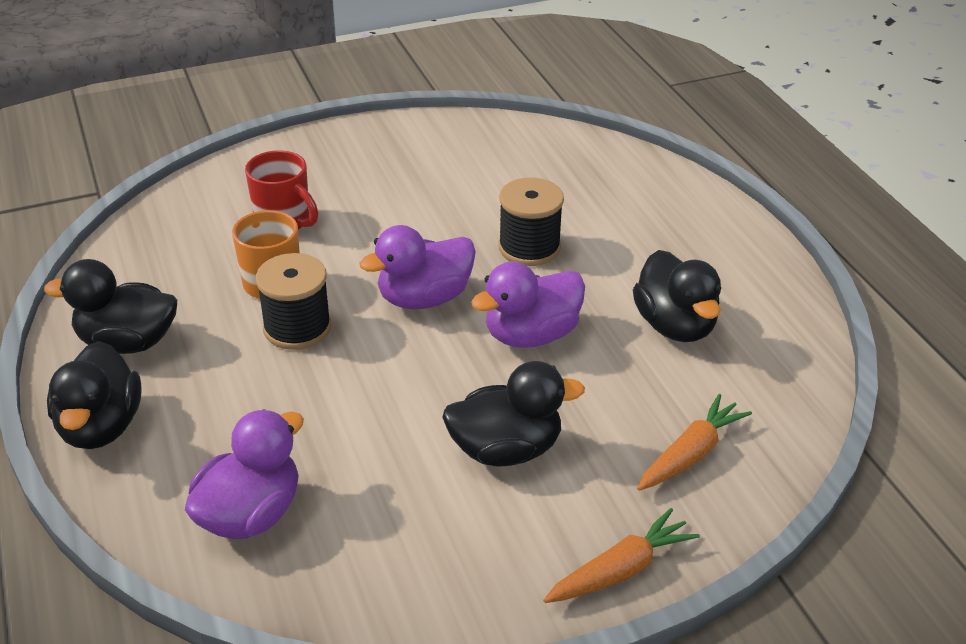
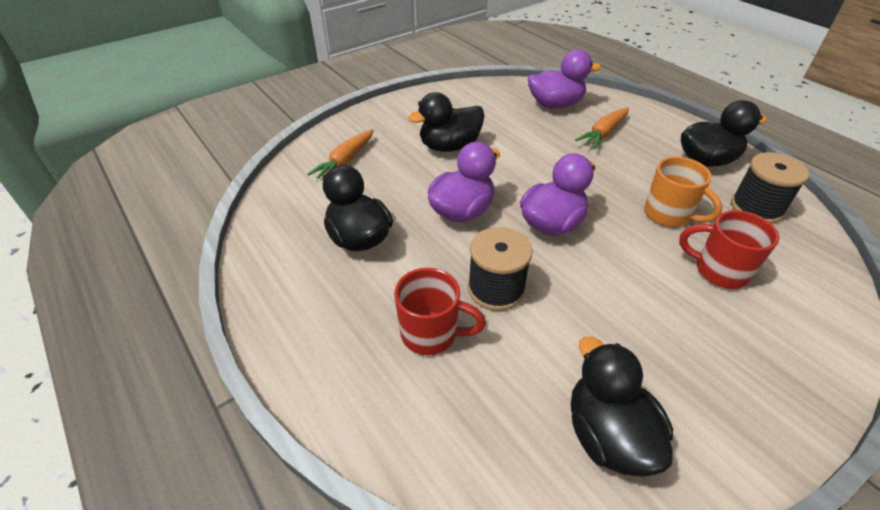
camera: 165 degrees right, 5 degrees up
black duck [47,341,142,449] -> black duck moved to [571,337,673,477]
purple duck [185,409,304,539] -> purple duck turned 120 degrees counterclockwise [528,50,601,108]
black spool [256,253,331,350] -> black spool moved to [731,152,809,224]
orange carrot [543,508,700,603] -> orange carrot moved to [575,108,629,149]
none -> red mug [394,268,486,355]

